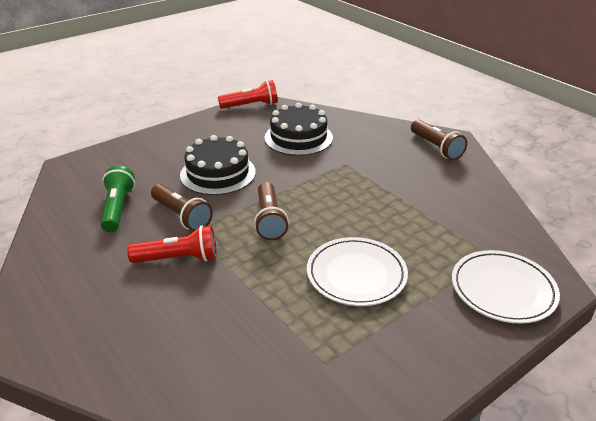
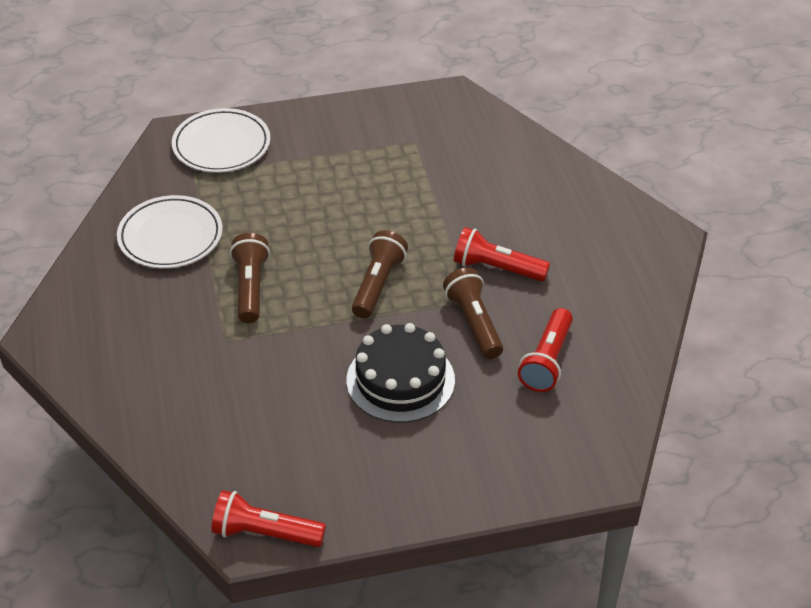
camera: 155 degrees left, 10 degrees up
green flashlight [100,166,135,232] -> red flashlight [518,308,573,392]
black cake [264,103,333,156] -> none
white plate [307,237,408,306] -> white plate moved to [117,195,223,269]
brown flashlight [411,120,467,160] -> brown flashlight moved to [230,233,270,323]

